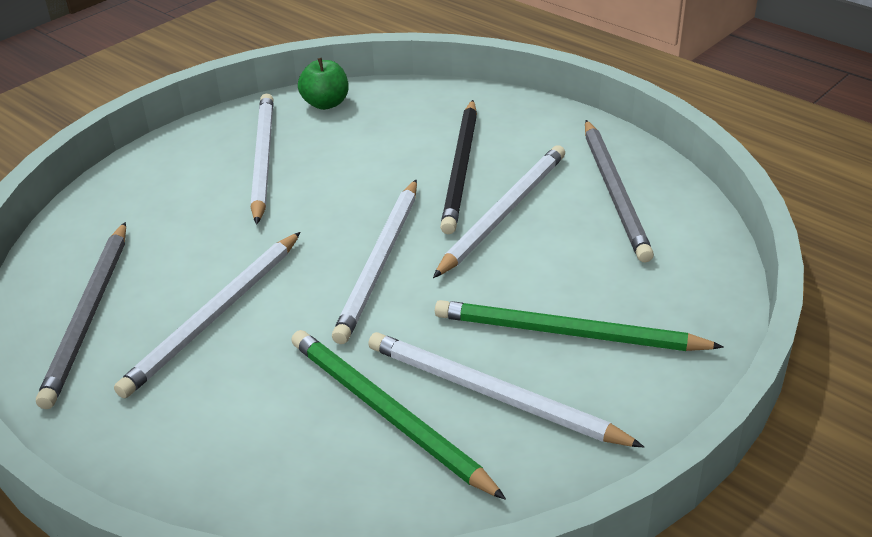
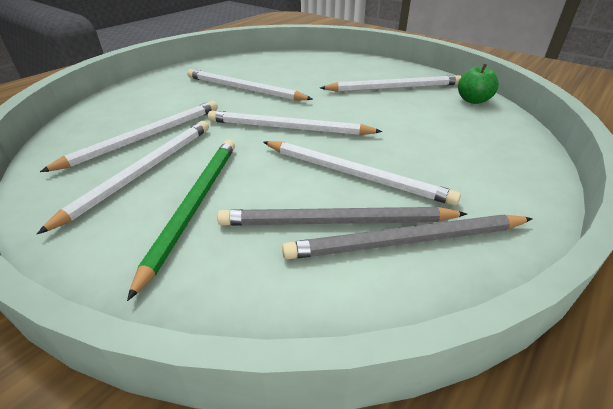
camera: 85 degrees right, 0 degrees up
grey pencil [36,222,126,409] -> grey pencil moved to [217,207,467,226]
green pencil [291,330,506,500] -> white pencil [40,101,218,172]
black pencil [440,100,477,234] -> none

